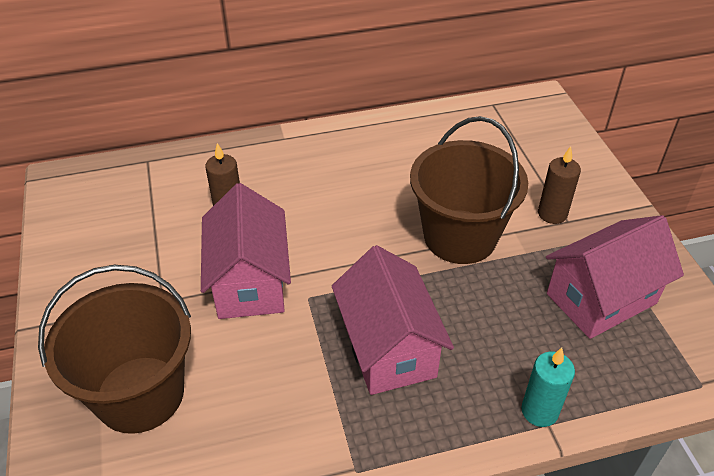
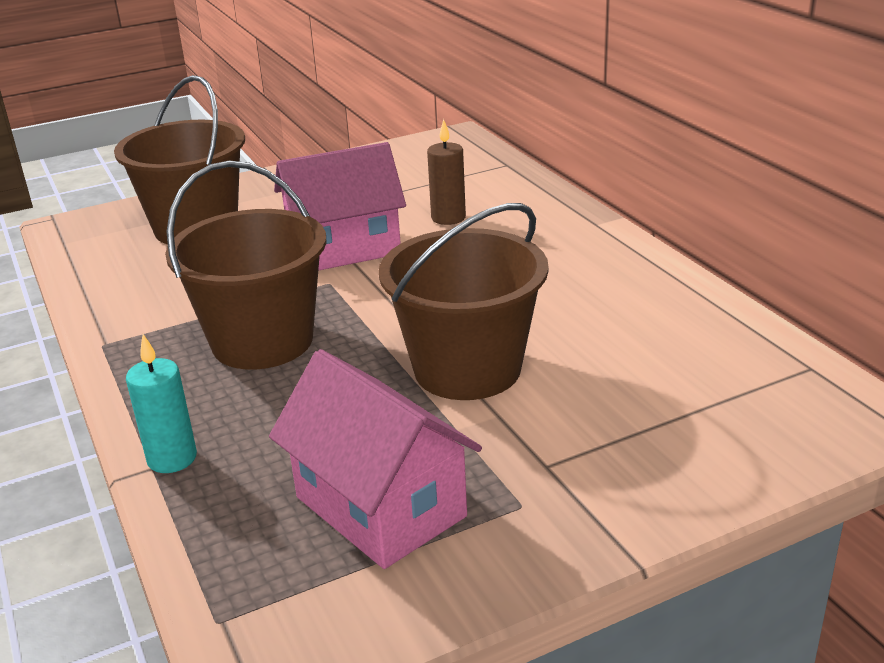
camera: 80 degrees right, 15 degrees down
pink house [332,245,454,395] -> brown bucket [165,160,326,370]
brown candle [538,146,581,224] -> none

